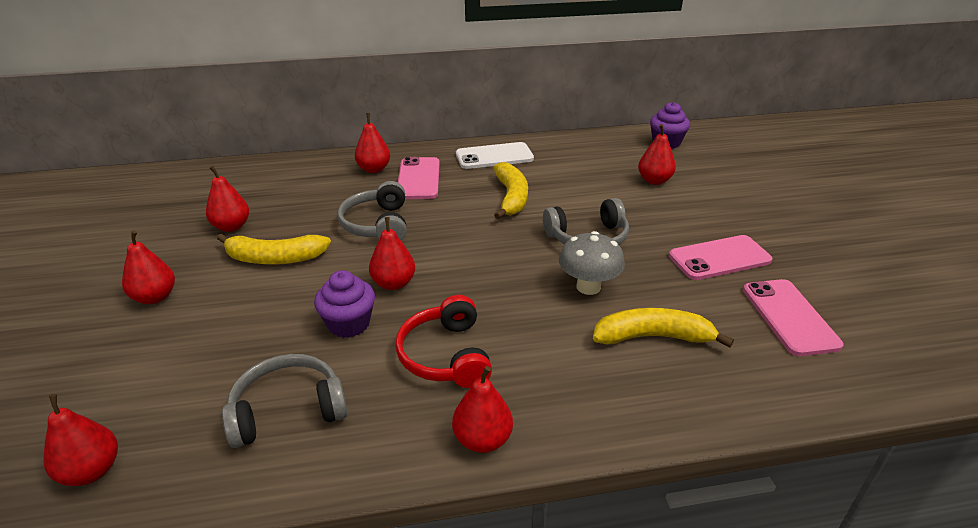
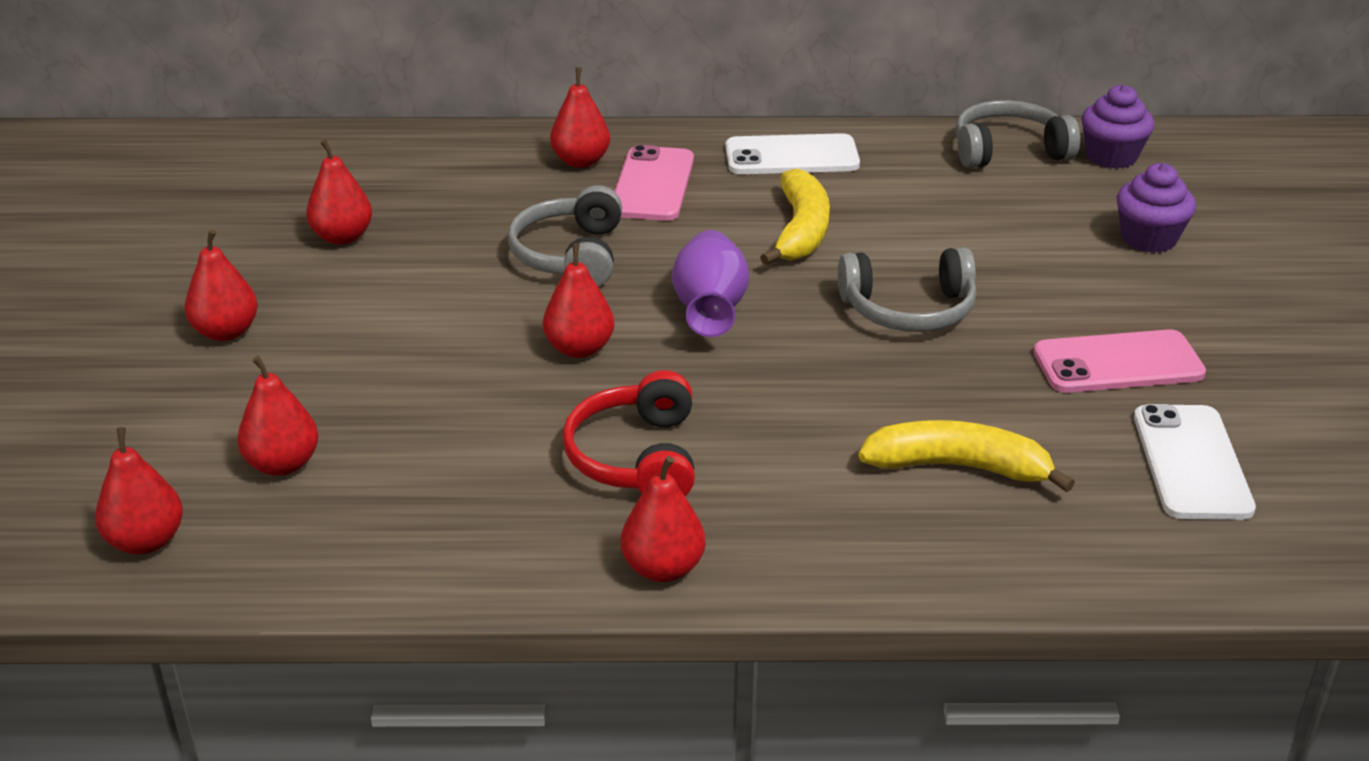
camera: 10 degrees right, 0 degrees up
yellow banana [217,234,331,265] -> none
grey headphones [222,354,348,448] -> grey headphones moved to [955,100,1080,168]
purple cupcake [314,270,375,338] -> purple cupcake moved to [1116,163,1196,253]
grey mushroom [559,231,625,295] -> none
red pear [638,124,676,185] -> red pear moved to [237,356,318,476]
pink phone [743,279,843,356] -> white phone [1134,404,1256,520]
none -> purple vase [672,230,749,337]

